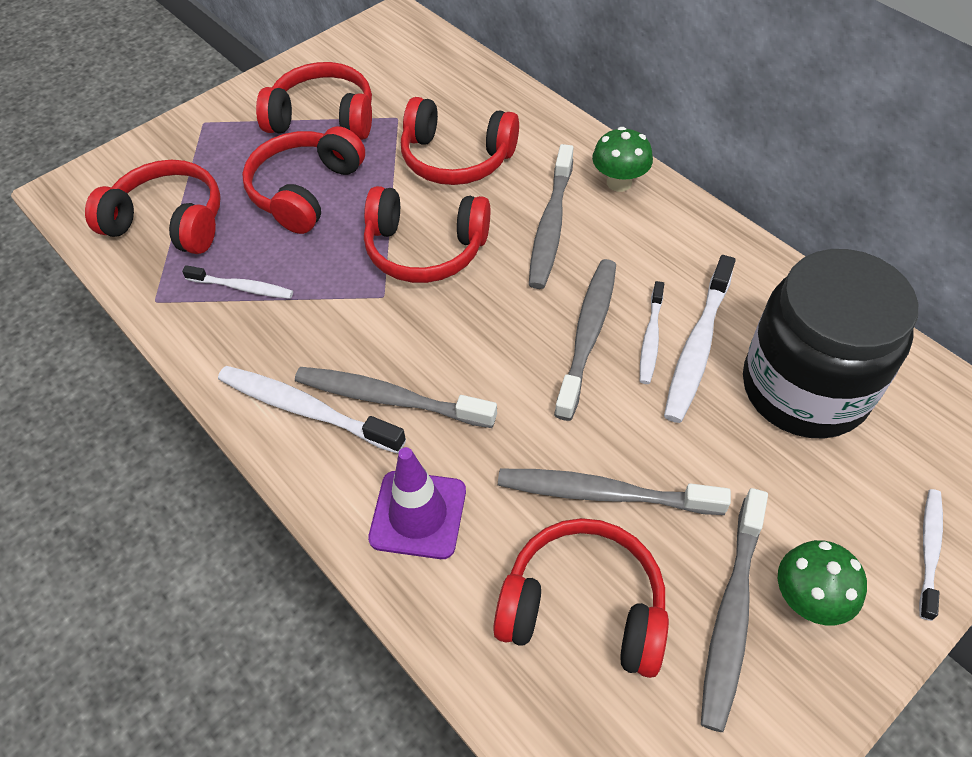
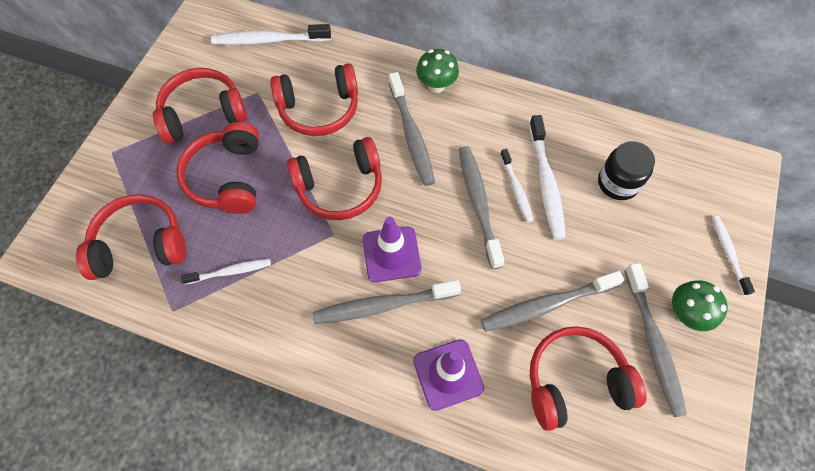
camera: 30 degrees left, 10 degrees up
white toothbrush [218,366,406,454] -> white toothbrush moved to [211,24,331,45]
black jar [743,249,918,439] -> black jar [598,141,655,200], size x0.52
none -> purple traffic cone [363,217,421,282]

